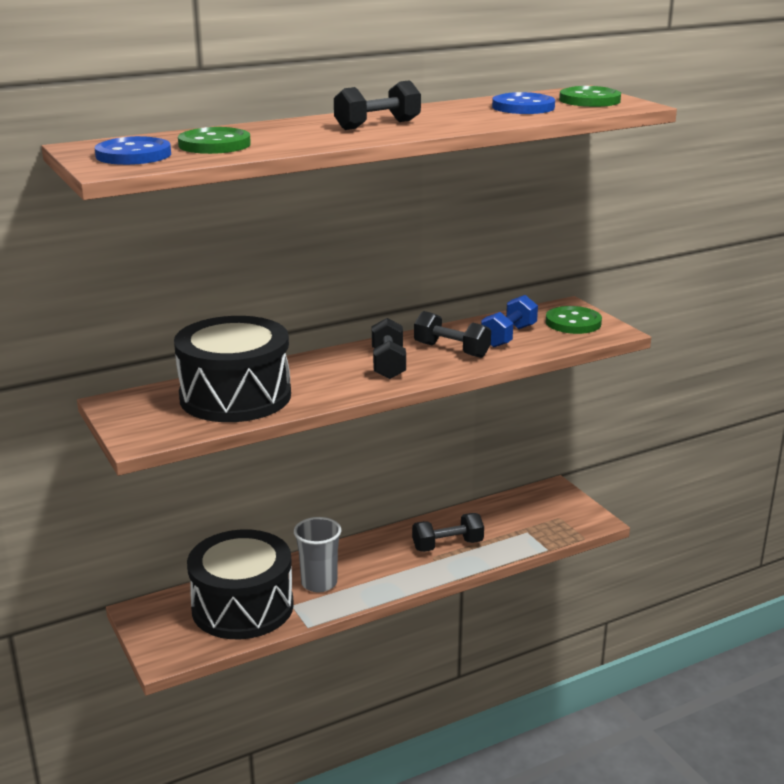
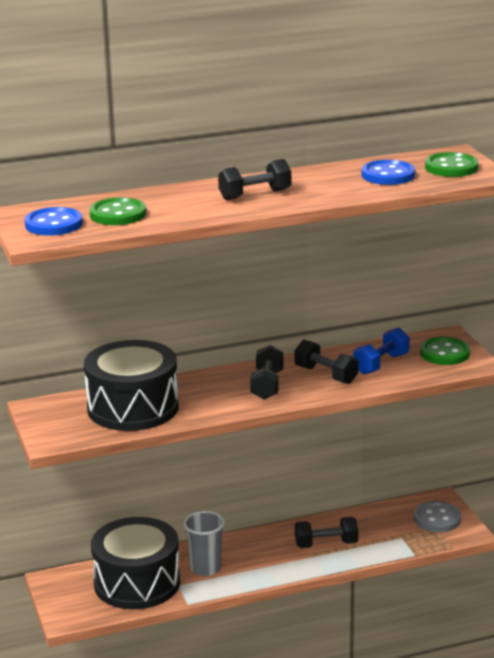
camera: 10 degrees right, 0 degrees up
none -> grey button [414,501,461,532]

